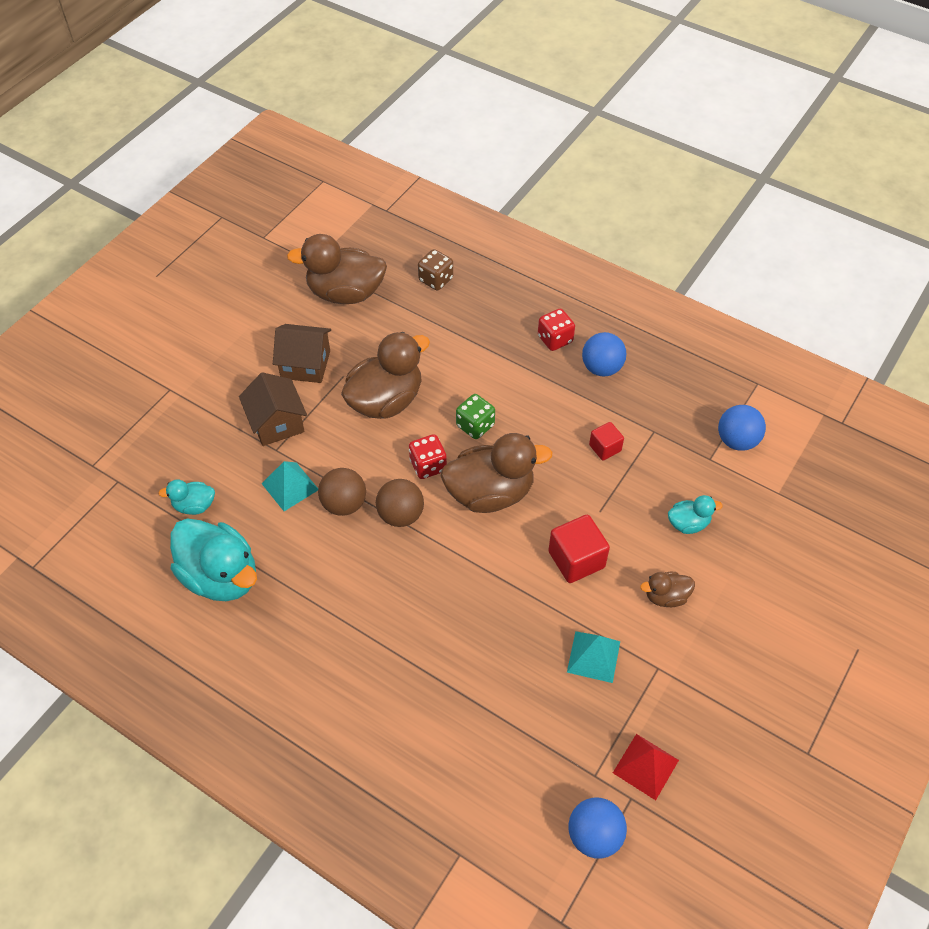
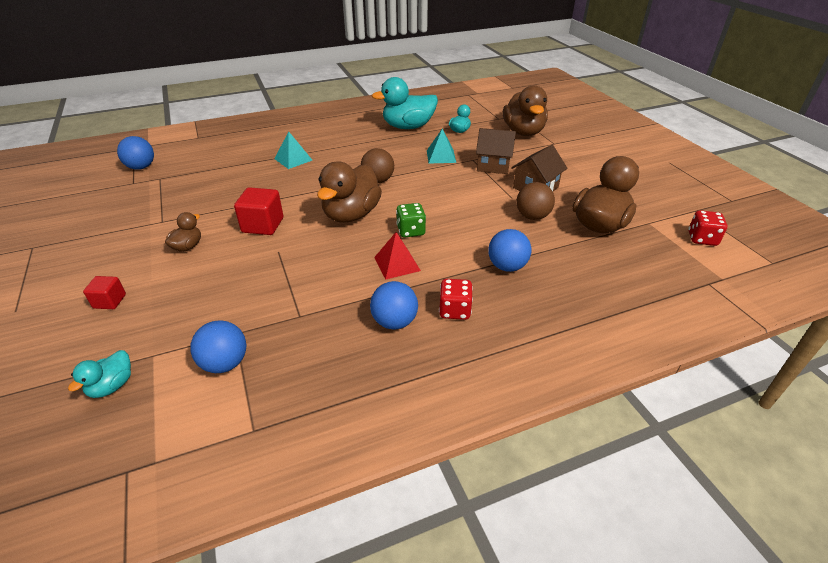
camera: 125 degrees right, 15 degrees down
brown ball [318,468,366,516] -> brown ball moved to [516,182,555,220]
brown duck [341,332,430,419] -> brown duck moved to [503,85,548,136]
red dice [409,434,447,479] -> red dice moved to [688,210,728,246]
brown dice [418,249,453,291] -> none
turquoise pyramid [567,631,620,683] -> turquoise pyramid moved to [274,131,312,169]
red cube [589,422,624,460] -> red cube moved to [83,276,126,309]
red pyramid [613,734,679,800] -> red pyramid moved to [374,232,421,280]
turquoise duck [668,495,723,534] -> turquoise duck moved to [68,350,131,398]
none -> blue ball [488,229,531,272]

